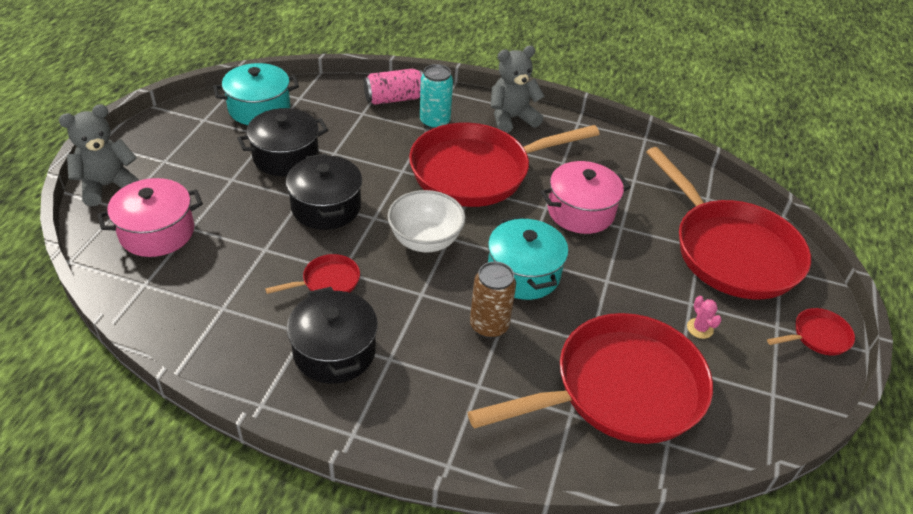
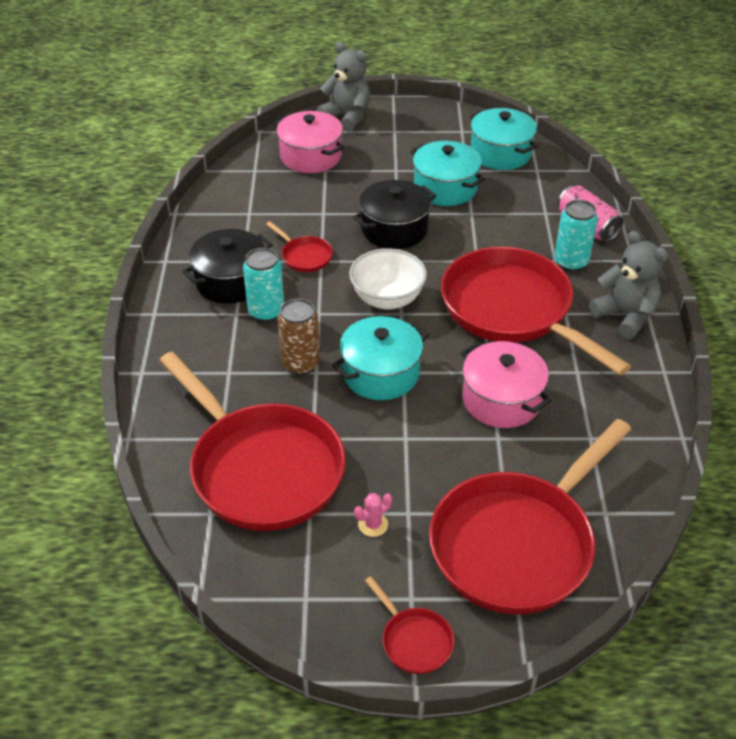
camera: 75 degrees right, 0 degrees up
black pot [237,108,328,176] -> turquoise pot [410,141,485,206]
none -> turquoise can [243,248,284,322]

